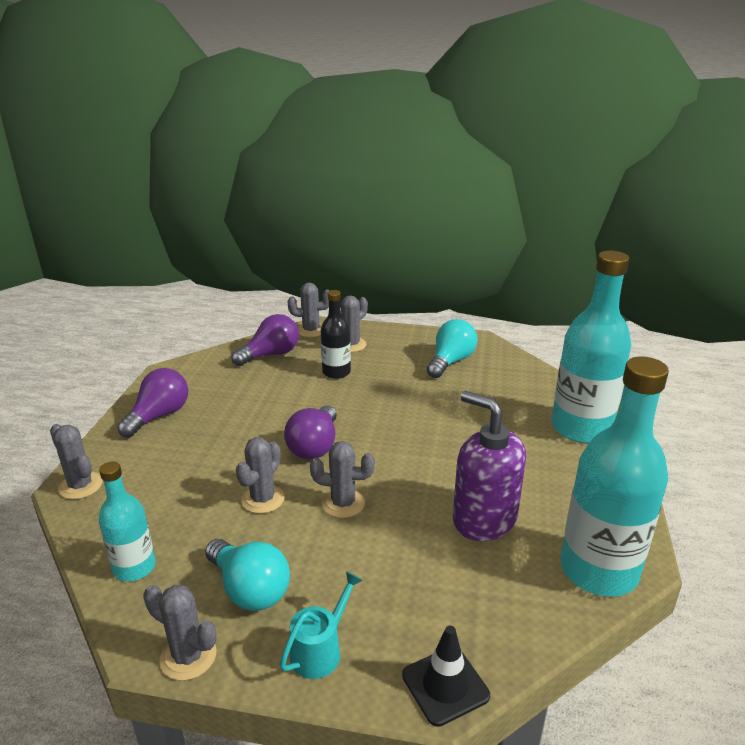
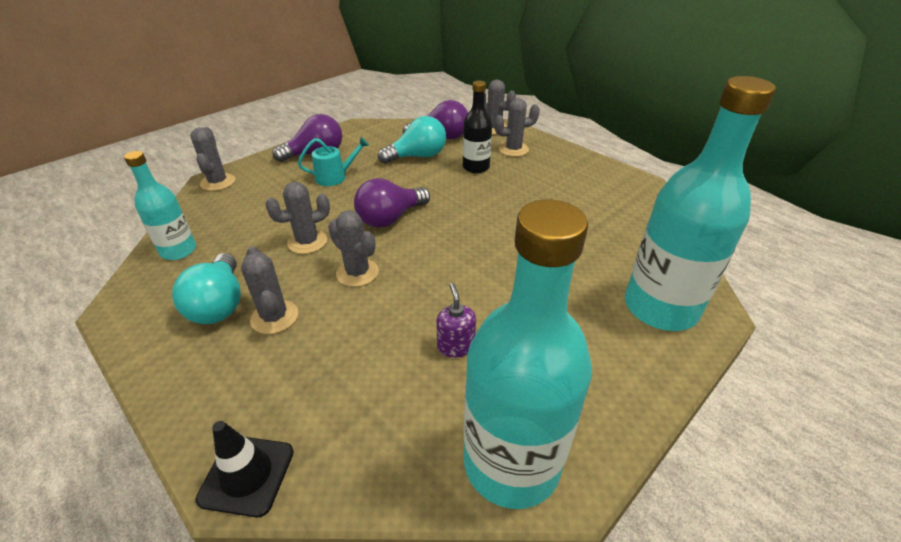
camera: 35 degrees right, 10 degrees up
grey cactus [143,585,216,681] -> grey cactus moved to [241,246,298,334]
turquoise watering can [280,571,363,679] -> turquoise watering can moved to [298,137,369,186]
turquoise light bulb [427,319,477,378] -> turquoise light bulb moved to [378,116,446,164]
purple soap dispenser [453,391,526,541] -> purple soap dispenser [436,283,476,358], size x0.46

